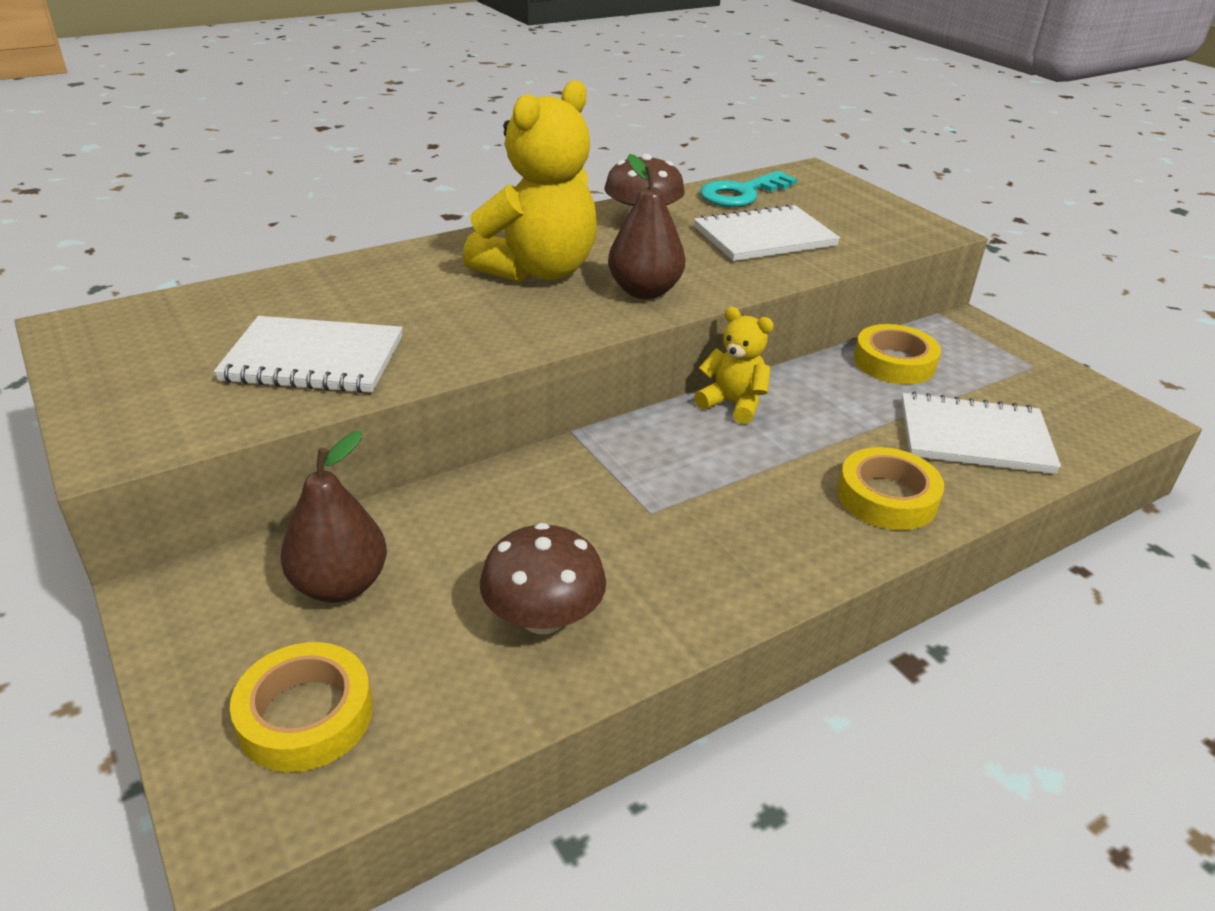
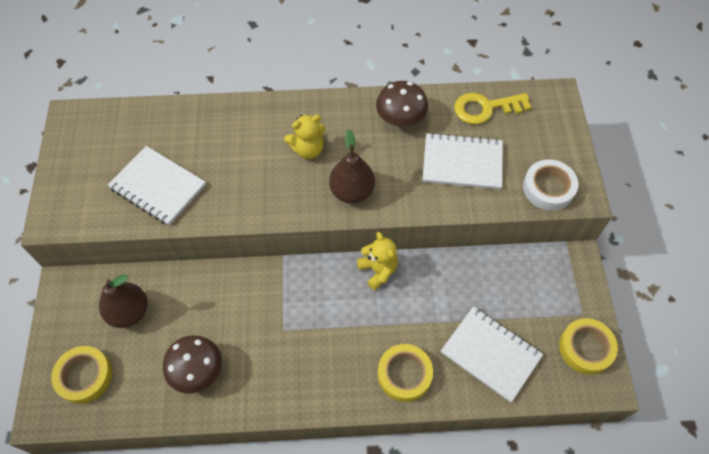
camera: 30 degrees right, 25 degrees up
yellow teddy bear [463,80,597,282] -> yellow teddy bear [284,114,325,159], size x0.53
turquoise key [700,171,797,207] -> yellow key [454,93,532,125]
yellow tape [854,324,941,385] -> yellow tape moved to [559,318,618,375]
none -> white tape [523,159,578,211]

